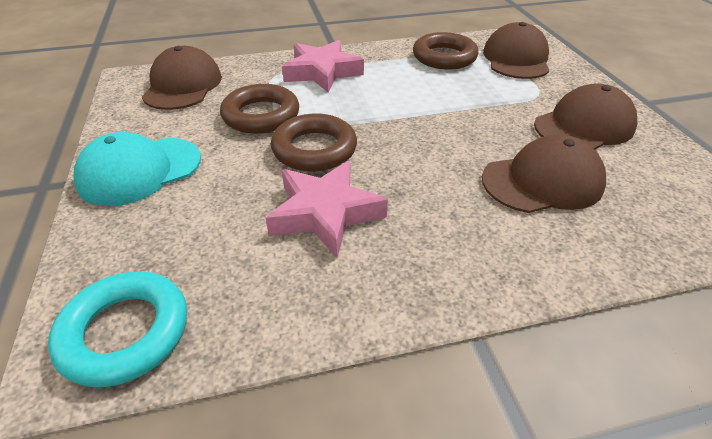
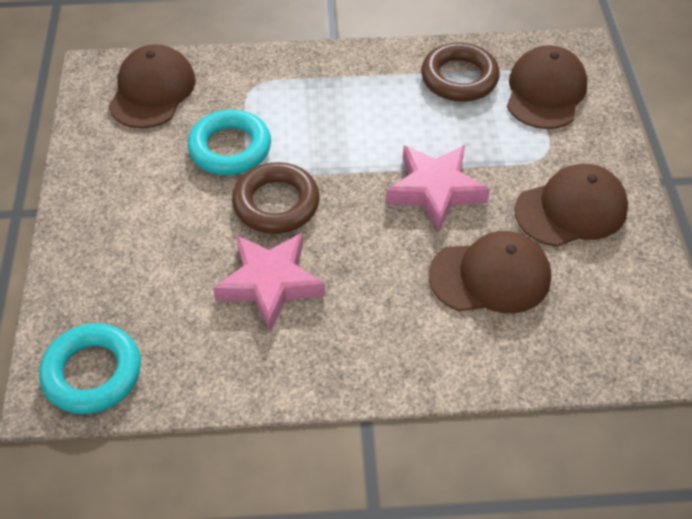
camera: 10 degrees right, 10 degrees up
turquoise cap [74,132,201,206] -> none
brown ring [220,84,299,134] -> turquoise ring [188,109,271,175]
pink star [282,40,364,92] -> pink star moved to [386,145,490,232]

